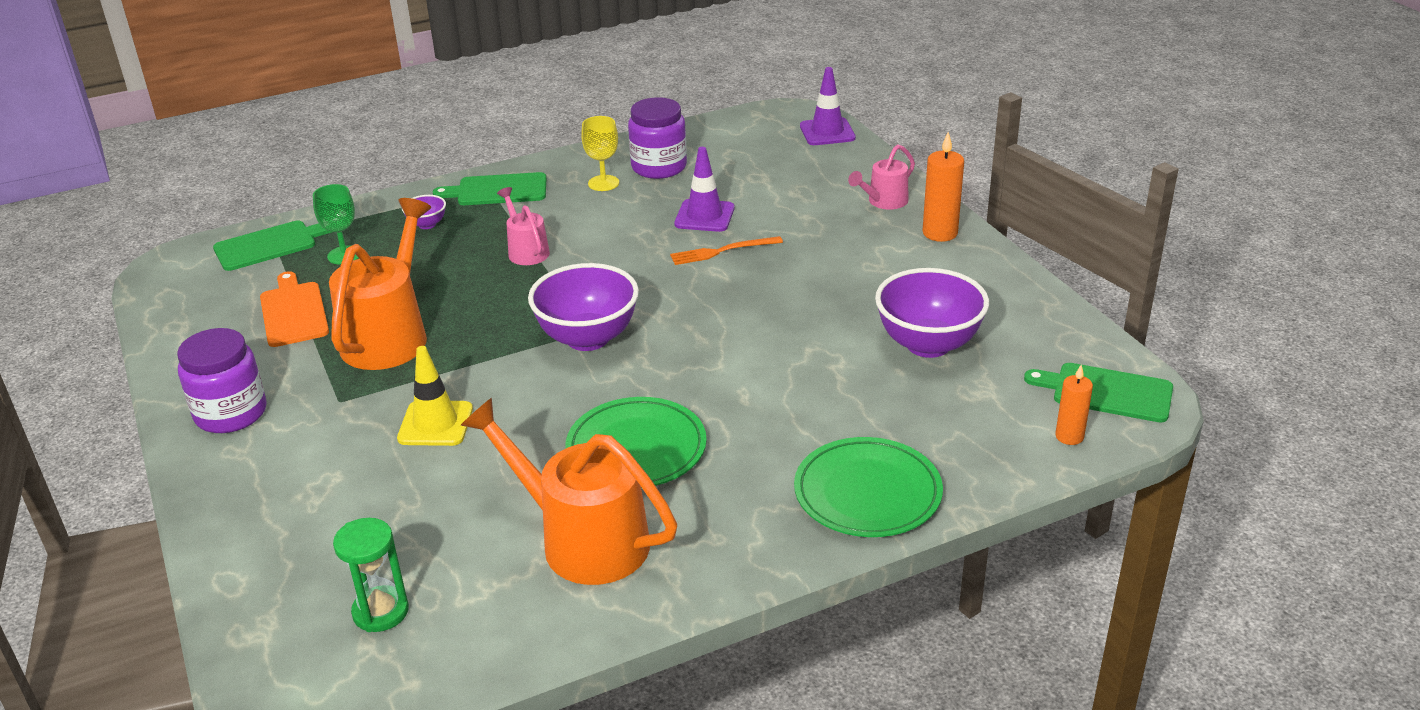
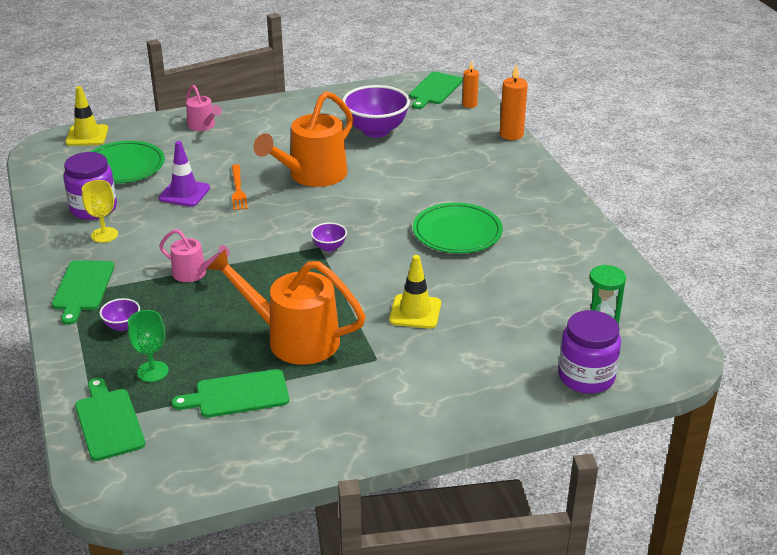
camera: 85 degrees left, 0 degrees up
purple jar [177,328,267,433] -> purple jar moved to [558,310,621,394]
orange cutting board [260,271,329,347] -> green cutting board [172,369,289,418]
orange watering can [461,398,677,585] -> orange watering can moved to [254,91,353,187]
pink watering can [497,187,550,265] -> pink watering can turned 135 degrees counterclockwise [159,229,230,282]
purple bowl [528,263,639,351] -> purple bowl [311,222,347,252], size x0.46
green plate [794,437,943,537] -> green plate moved to [90,141,165,183]
purple traffic cone [800,67,856,145] -> yellow traffic cone [65,86,108,146]
orange candle [922,132,964,242] -> orange candle moved to [500,64,528,140]

